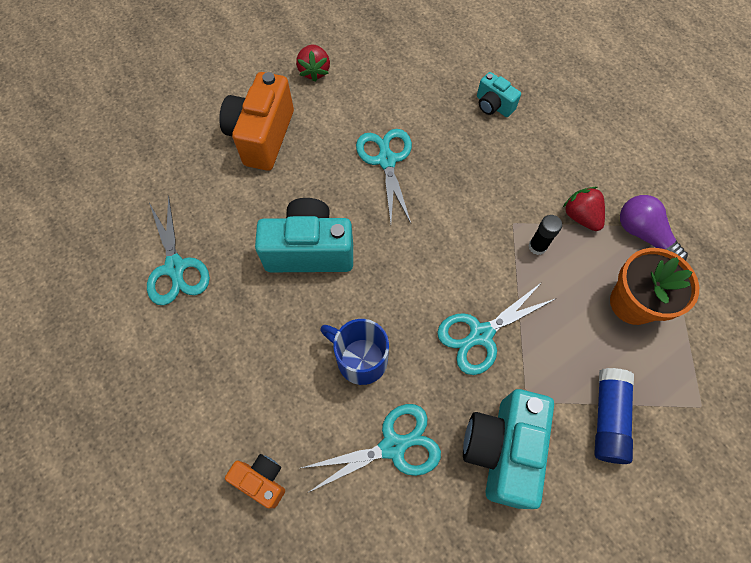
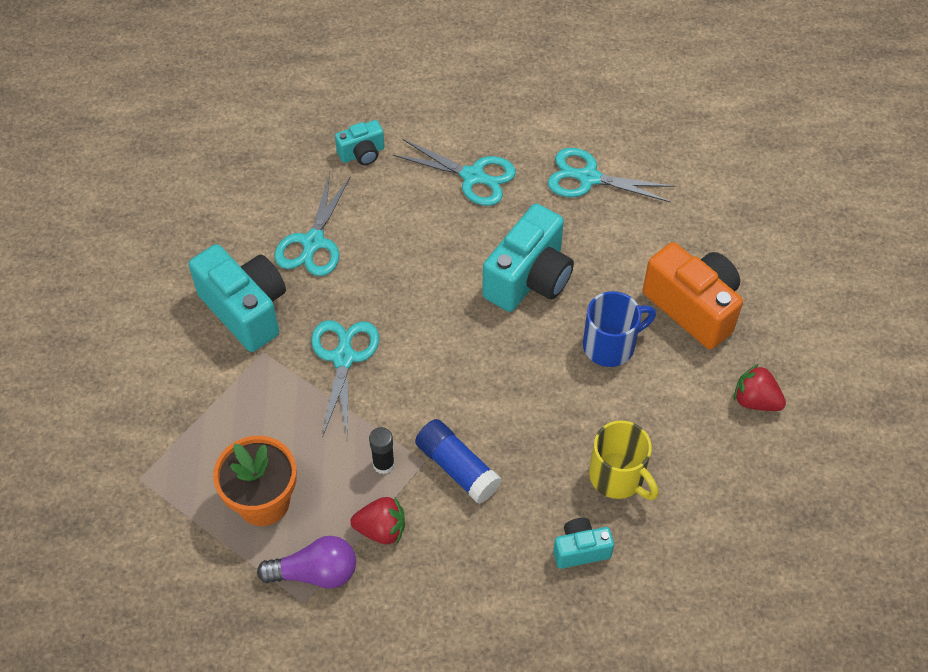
camera: 125 degrees right, 10 degrees down
orange camera [225,454,285,509] -> turquoise camera [335,120,385,165]
blue mug [321,319,389,385] -> blue mug moved to [583,291,656,367]
turquoise scissors [356,129,412,223] -> turquoise scissors moved to [393,139,516,206]
blue glue stick [594,368,634,464] -> blue glue stick moved to [415,419,501,504]
none -> yellow mug [589,420,659,500]

